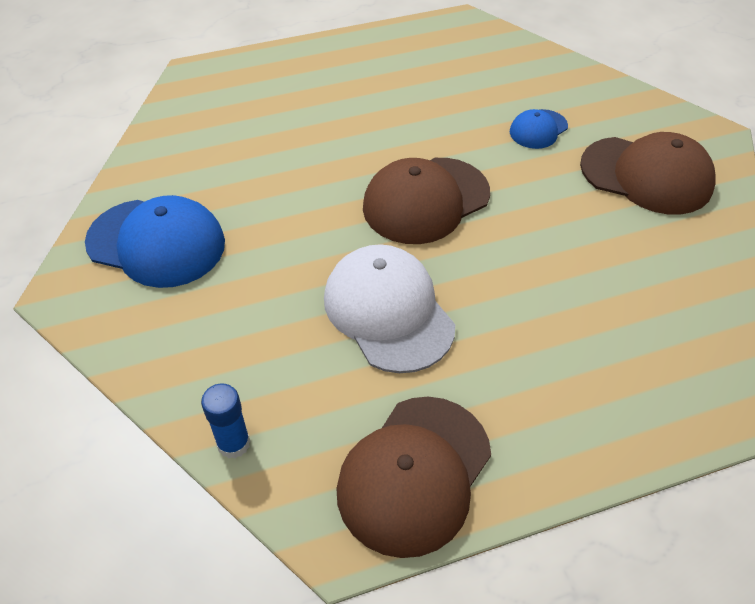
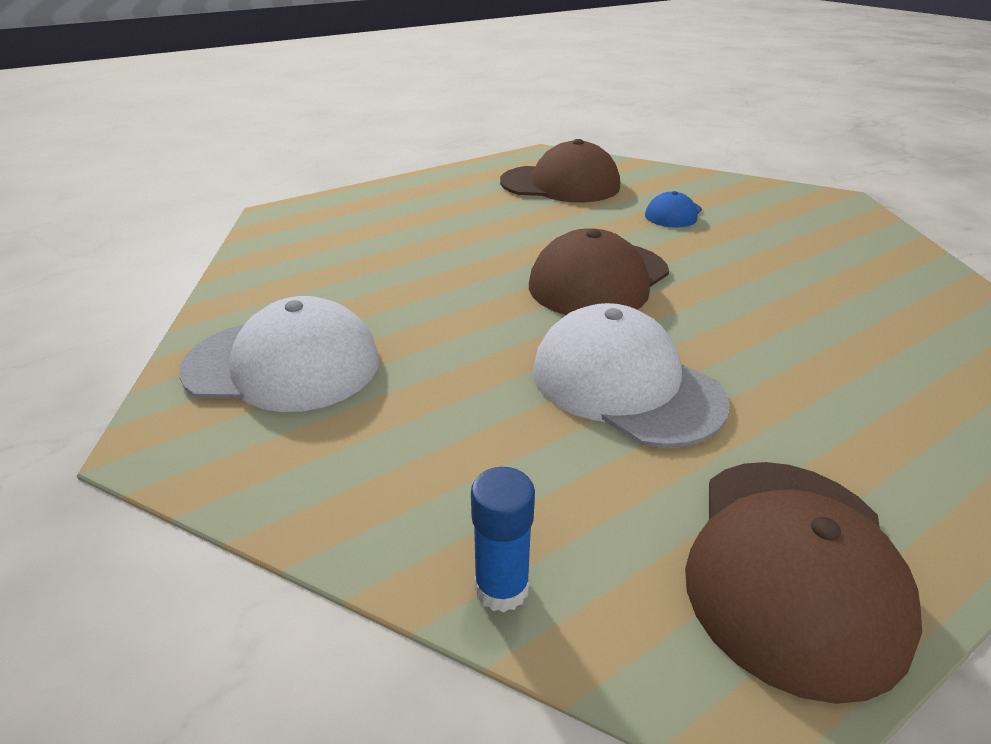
camera: 15 degrees left, 15 degrees down
blue cap [85,195,225,288] -> white cap [179,296,379,412]
brown cap [580,132,716,215] -> brown cap moved to [500,139,620,202]

